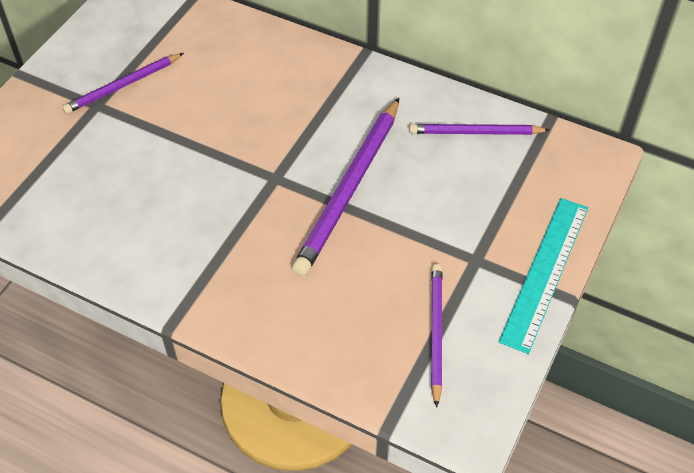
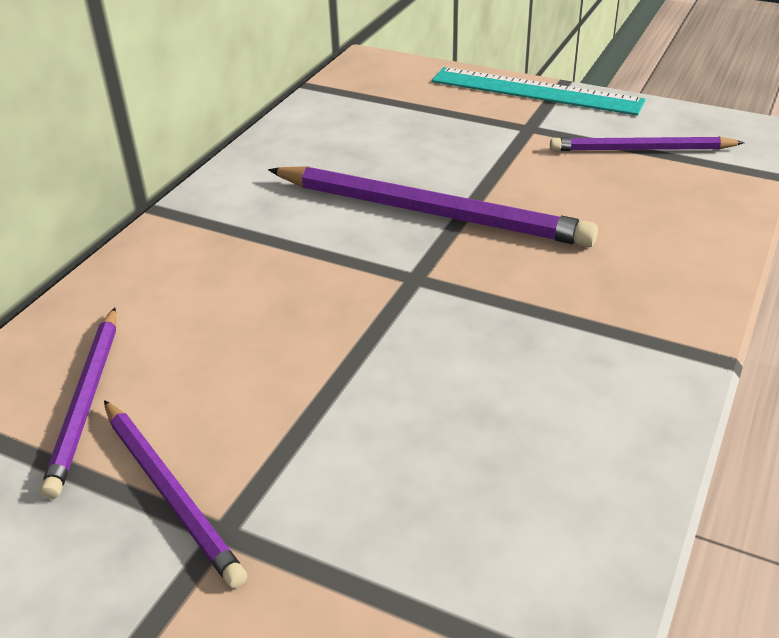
camera: 90 degrees left, 15 degrees down
purple pencil [409,124,550,135] -> purple pencil moved to [40,307,116,499]

